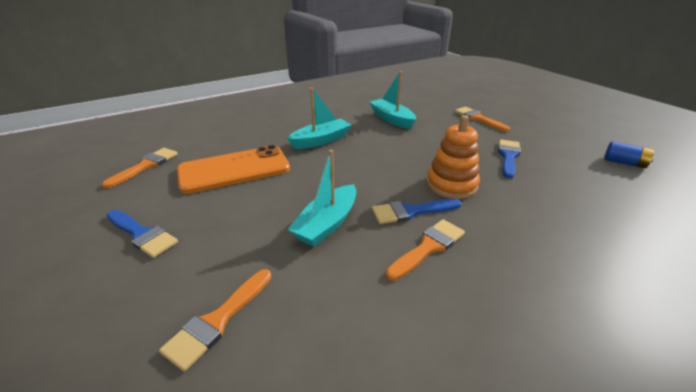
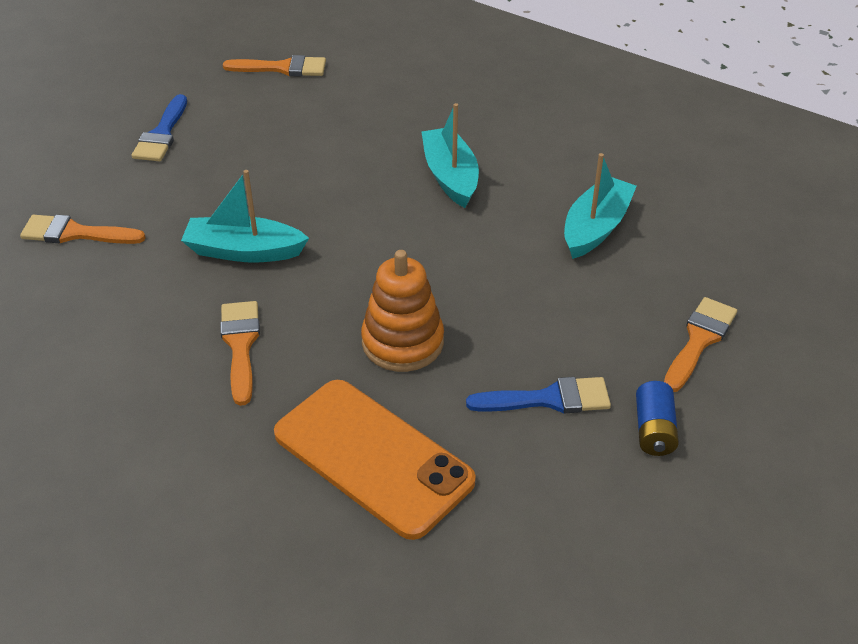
camera: 65 degrees right, 10 degrees up
orange phone [177,145,290,194] -> orange phone moved to [274,380,476,540]
turquoise boat [287,88,351,149] -> turquoise boat turned 135 degrees counterclockwise [422,103,479,208]
blue brush [372,199,462,224] -> none
orange brush [386,219,465,281] -> orange brush turned 120 degrees counterclockwise [220,301,260,406]
blue battery [604,141,654,168] -> blue battery moved to [636,381,679,456]

